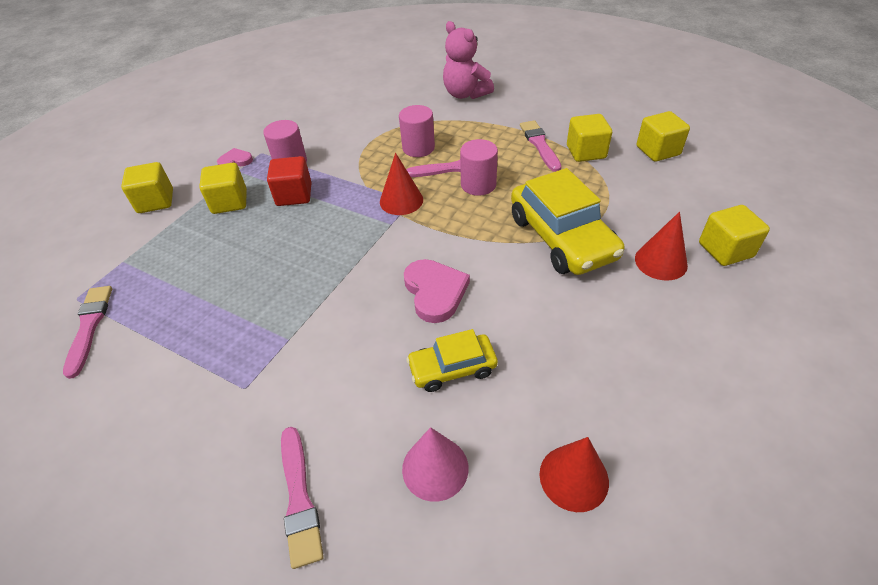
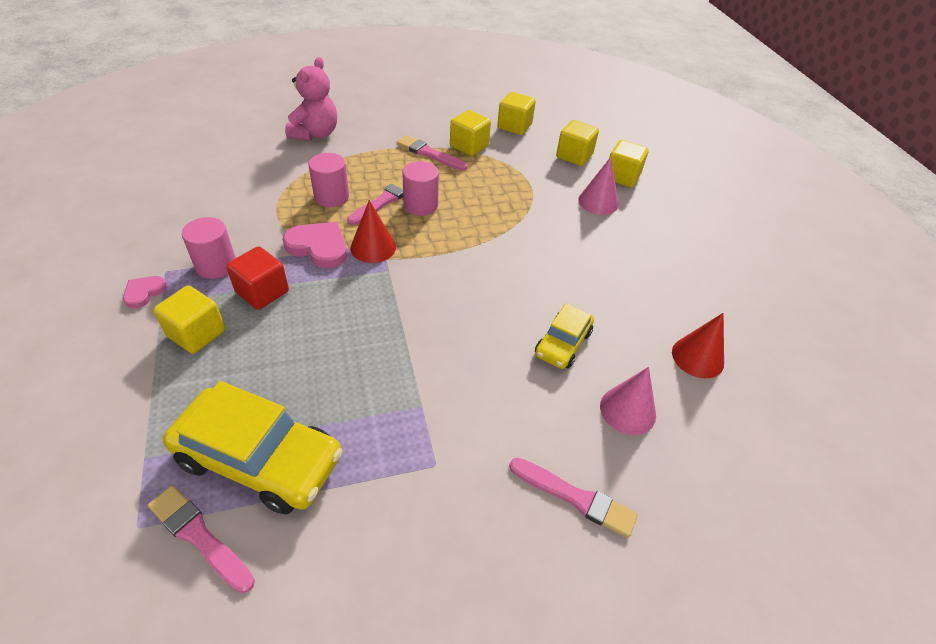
camera: 50 degrees left, 0 degrees up
yellow cube [121,162,173,213] -> yellow cube moved to [556,120,599,166]
pink heart [404,259,470,323] -> pink heart moved to [283,222,347,268]
pink teddy bear [443,21,494,99] -> pink teddy bear turned 75 degrees counterclockwise [285,57,337,141]
yellow car [511,168,625,275] -> yellow car moved to [163,381,343,515]
red cone [635,212,688,281] -> pink cone [578,157,619,215]

